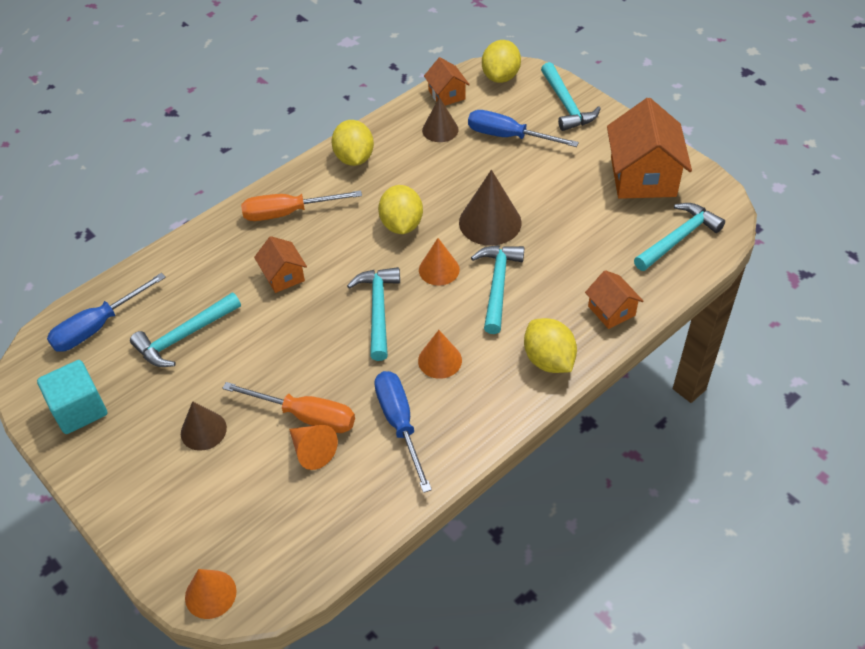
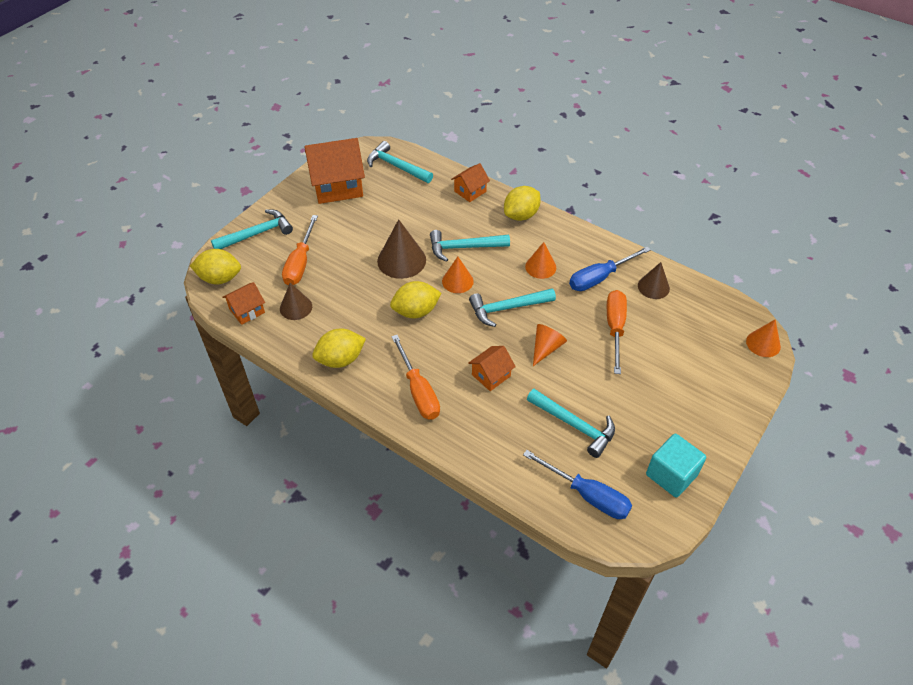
camera: 105 degrees left, 0 degrees up
brown cone [181,401,227,451] -> brown cone moved to [638,262,670,299]
orange cone [289,425,338,470] -> orange cone moved to [533,324,567,366]
blue screwdriver [468,110,579,147] -> orange screwdriver [282,215,318,285]

